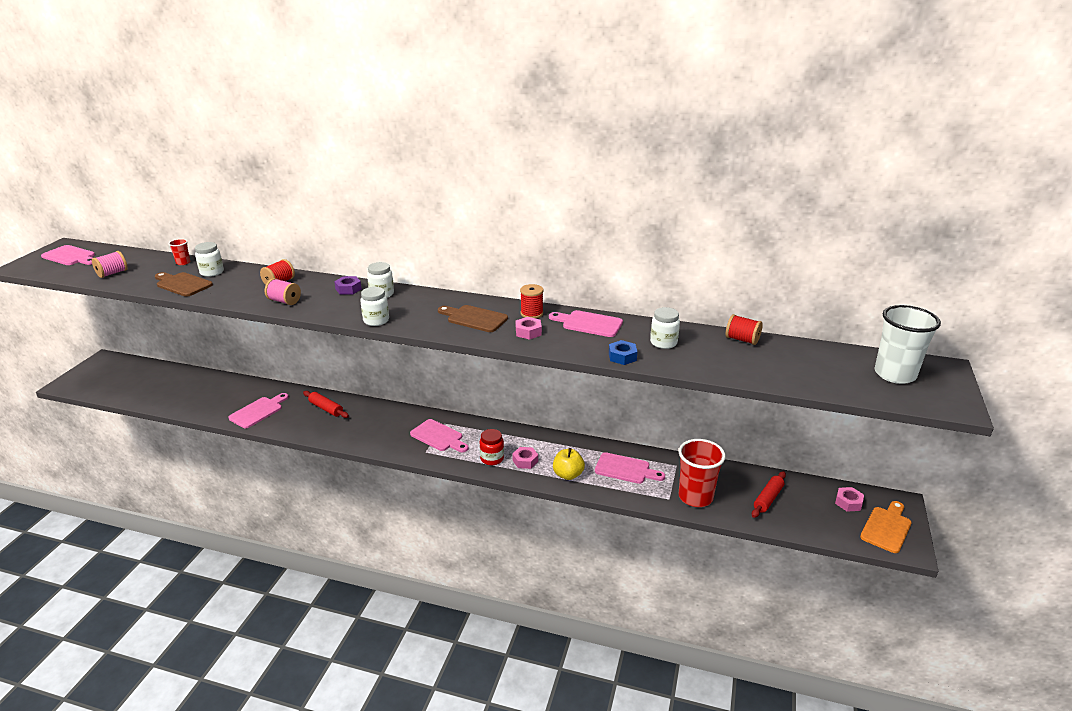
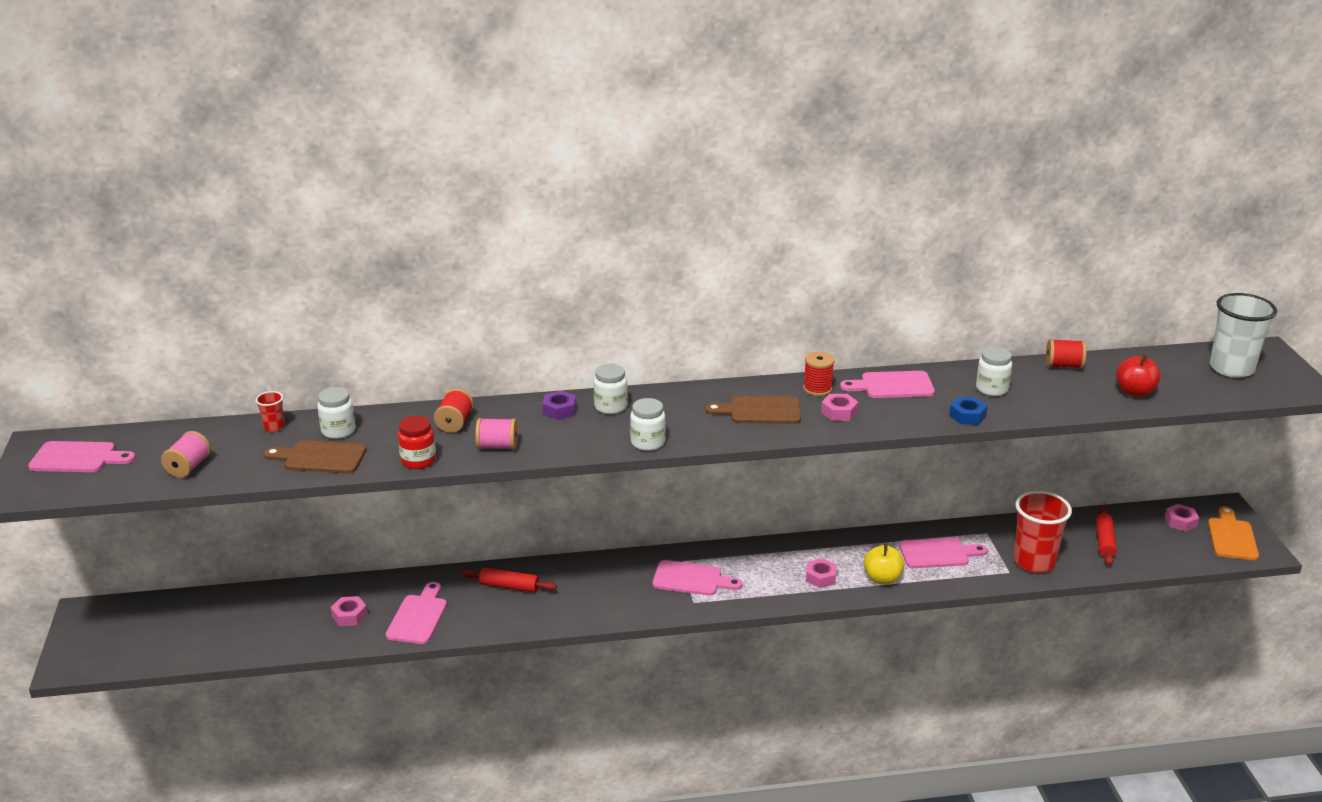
camera: 25 degrees left, 0 degrees up
red jar [480,429,504,465] -> red jar moved to [398,415,436,469]
none -> pink nut [331,596,367,626]
none -> red apple [1116,354,1161,397]

